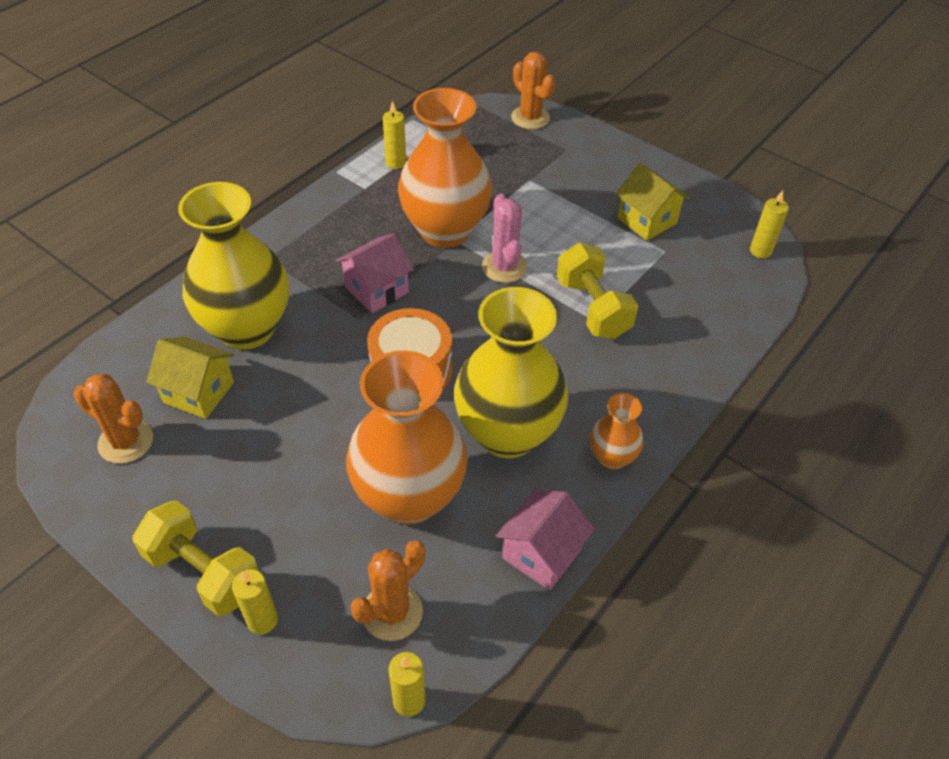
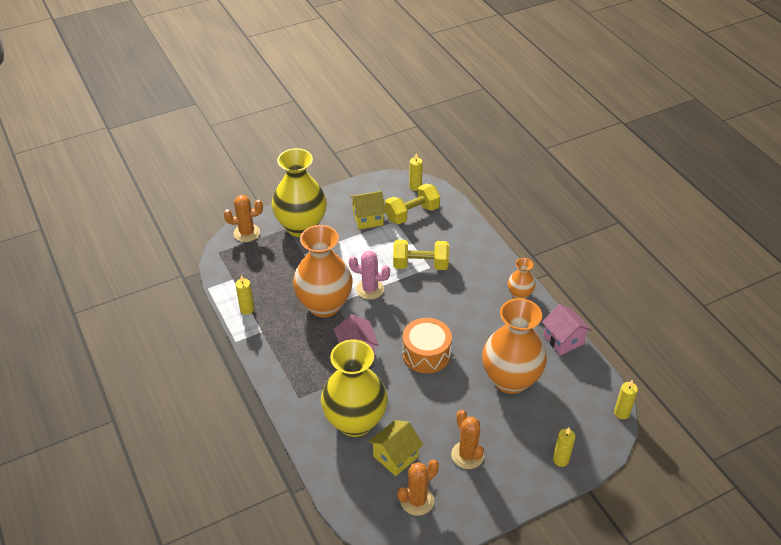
camera: 65 degrees left, 5 degrees down
yellow dumbbell [133,500,259,616] -> yellow dumbbell moved to [385,184,440,224]
orange cactus [351,540,425,641] -> orange cactus moved to [451,410,484,469]
yellow vase [454,287,568,458] -> yellow vase moved to [272,148,327,237]

